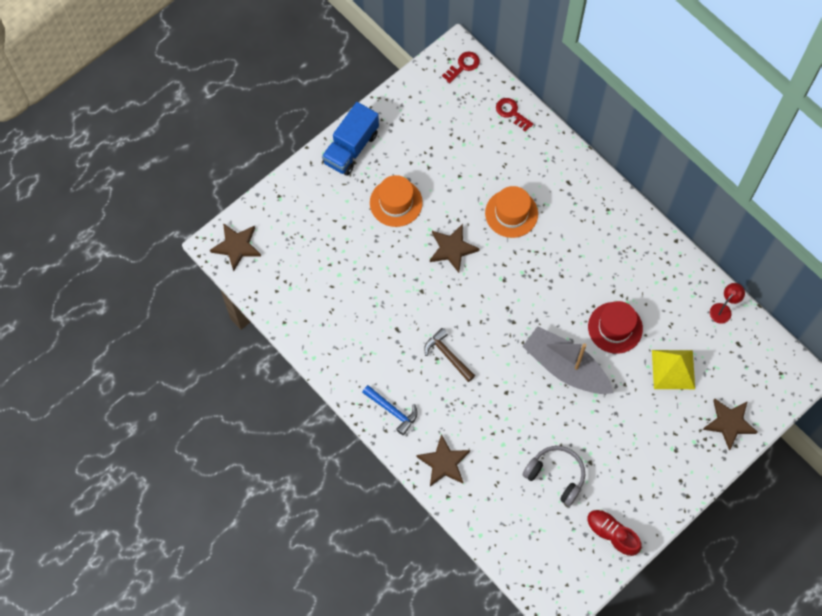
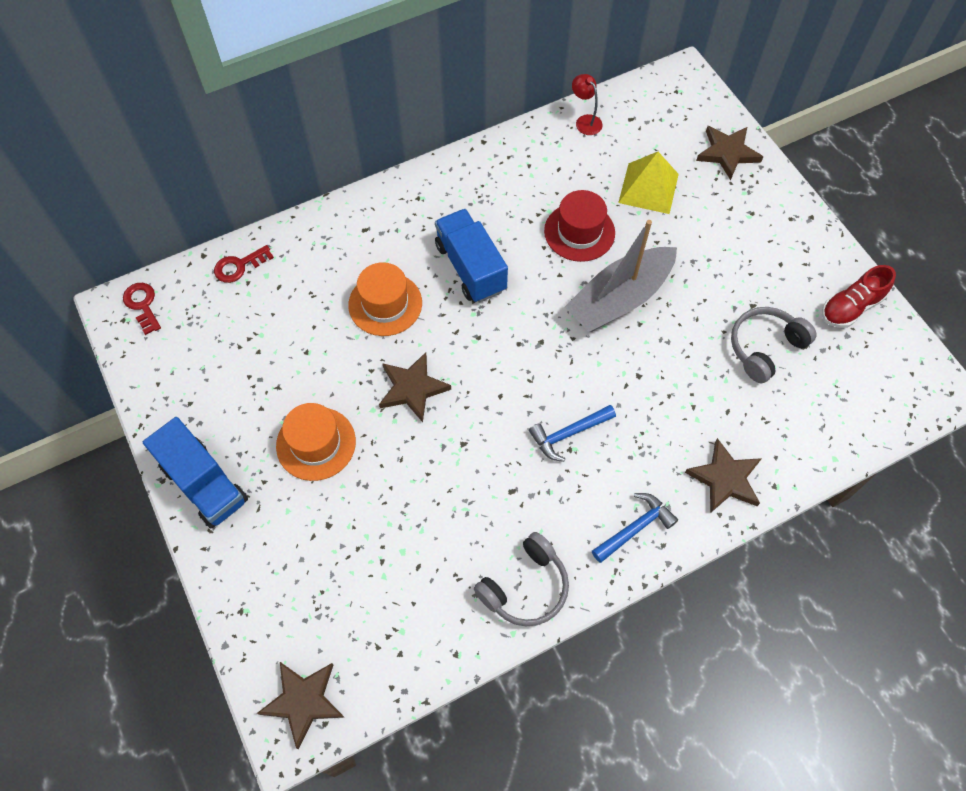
camera: 75 degrees left, 5 degrees down
brown hammer [424,328,475,382] -> blue hammer [529,405,616,462]
none -> blue truck [435,209,508,303]
none -> grey headphones [474,532,569,626]

